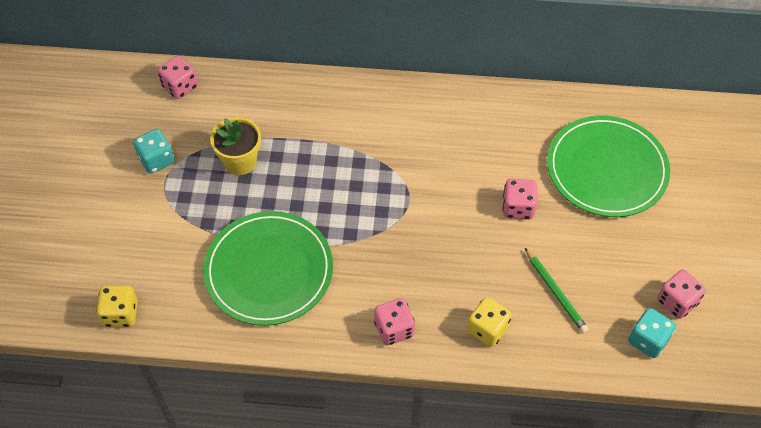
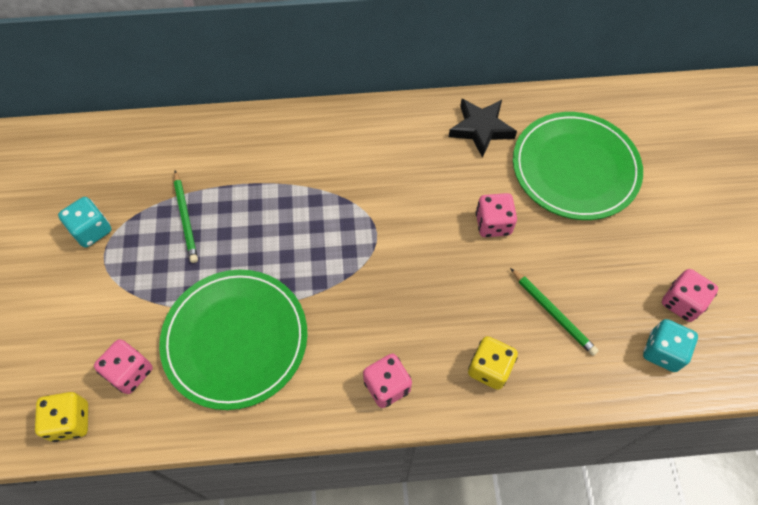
camera: 10 degrees left, 5 degrees up
pink dice [158,55,198,99] -> pink dice moved to [94,339,153,394]
yellow flower pot [210,117,261,175] -> green pencil [174,170,198,263]
none -> black star [449,99,517,158]

